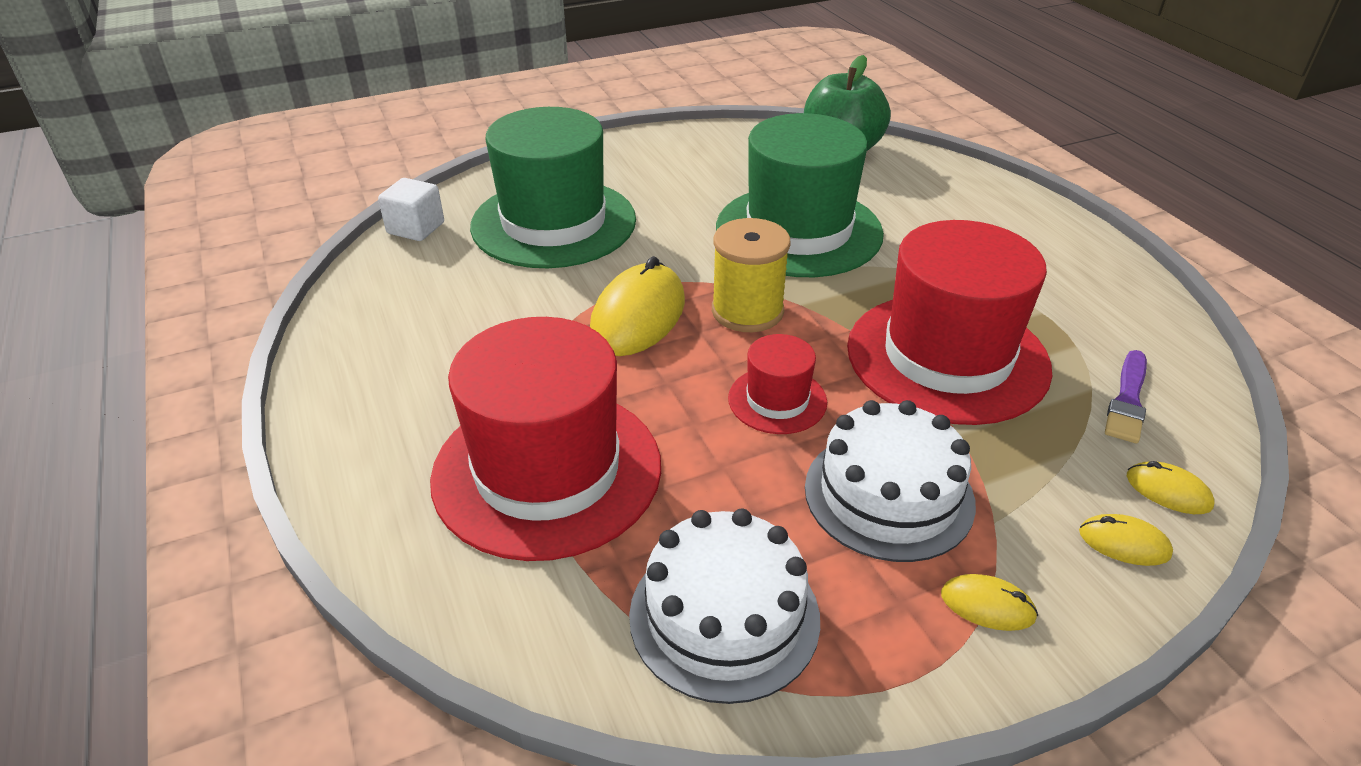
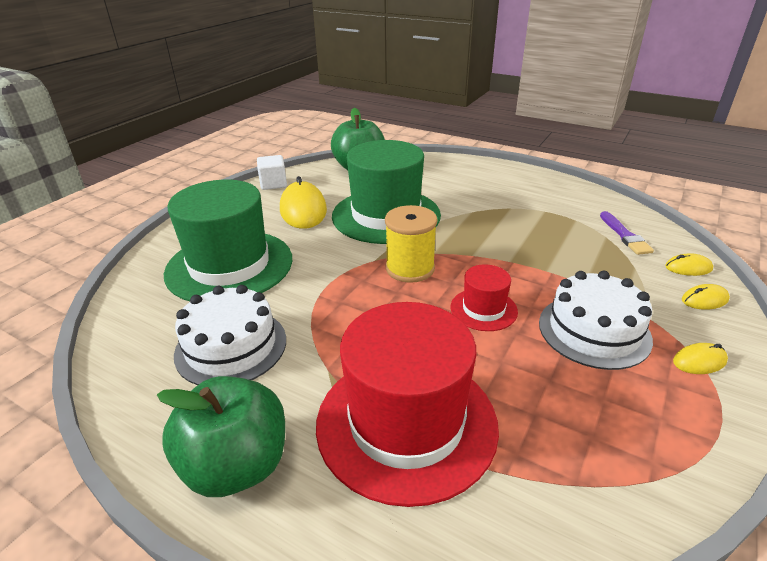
camera: 35 degrees left, 5 degrees down
white cube [378,178,444,241] -> white cube moved to [257,155,287,190]
yellow mouse [590,256,685,356] -> yellow mouse moved to [280,176,327,229]
white cake [629,508,820,704] -> white cake moved to [174,285,286,385]
red hat [847,220,1052,425] -> none
none -> green apple [157,376,285,497]

